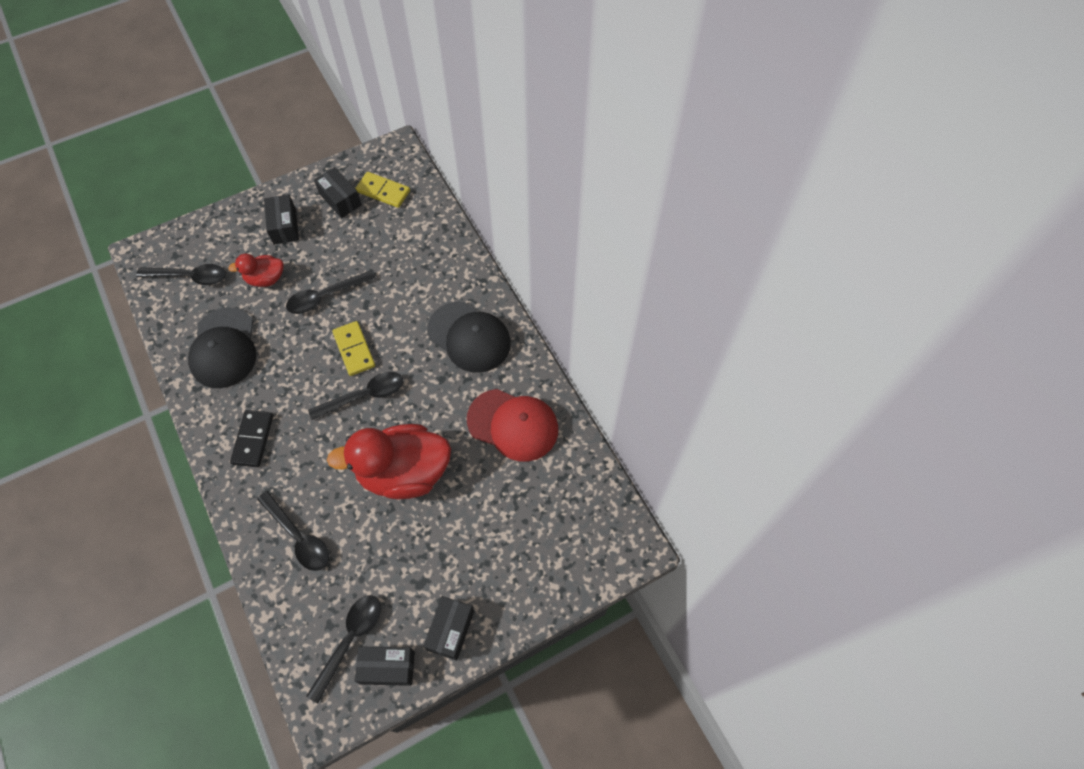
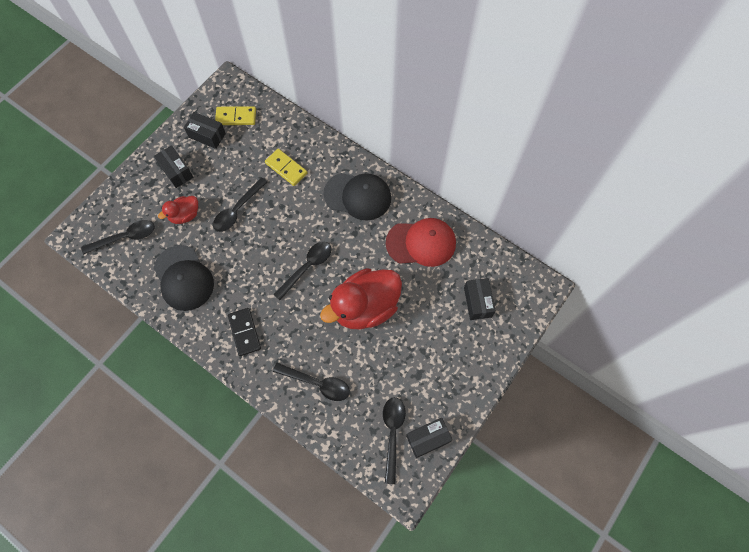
camera: 25 degrees left, 5 degrees up
yellow domino [332,321,375,376] -> yellow domino moved to [265,149,308,186]
black box [423,596,474,661] -> black box moved to [464,278,496,320]

